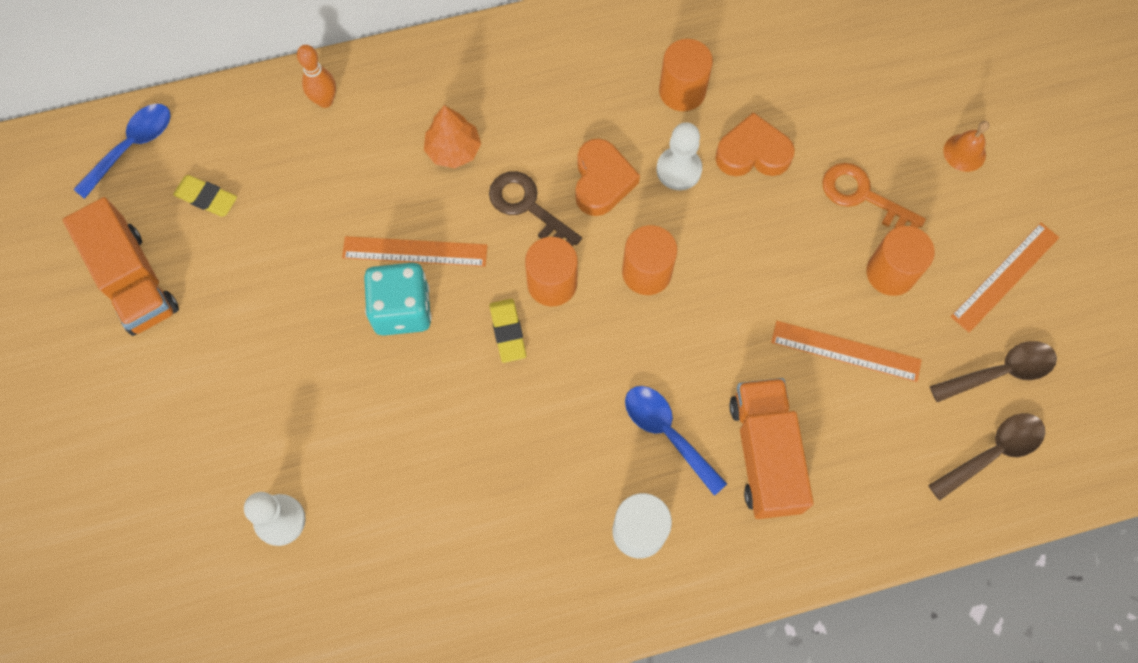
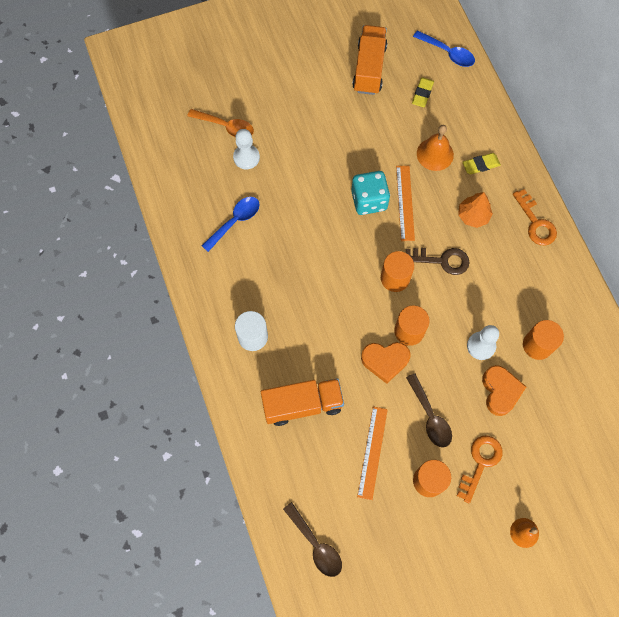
camera: 85 degrees right, 0 degrees up
orange truck [63,197,179,336] -> orange truck turned 135 degrees clockwise [352,25,387,95]
orange bowling pin [297,45,336,108] -> none
brown key [489,171,582,246] -> brown key turned 60 degrees clockwise [406,248,470,275]
yellow eraser [489,299,526,363] -> yellow eraser moved to [462,153,501,174]
orange heart [575,139,640,216] -> orange heart moved to [361,342,411,384]
blue spoon [625,386,727,496] -> blue spoon moved to [202,197,260,252]
brown spoon [930,341,1057,402] -> brown spoon moved to [406,373,452,448]
orange ruler [950,222,1060,333] -> none
none -> orange spoon [188,109,254,137]
none -> orange bell [417,125,454,171]
none -> orange key [513,189,557,245]

